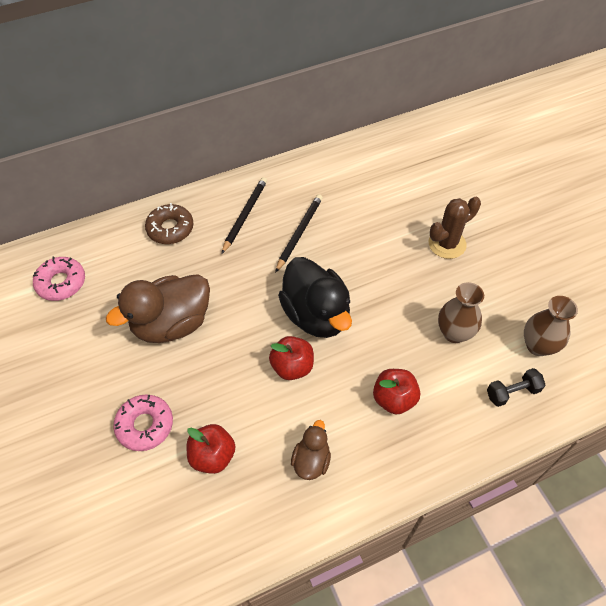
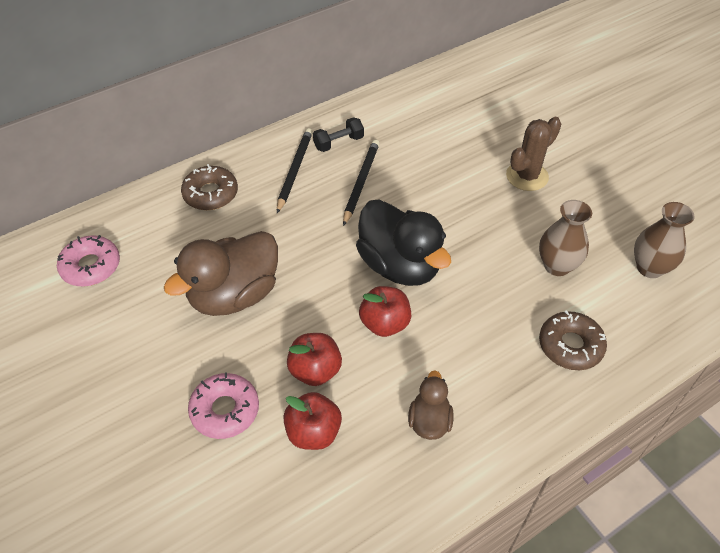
camera: 10 degrees left, 5 degrees down
red apple [373,369,420,414] -> red apple moved to [287,333,342,386]
black dumbbell [487,368,545,407] -> black dumbbell moved to [313,117,364,152]
none -> brown donut [539,310,607,370]

